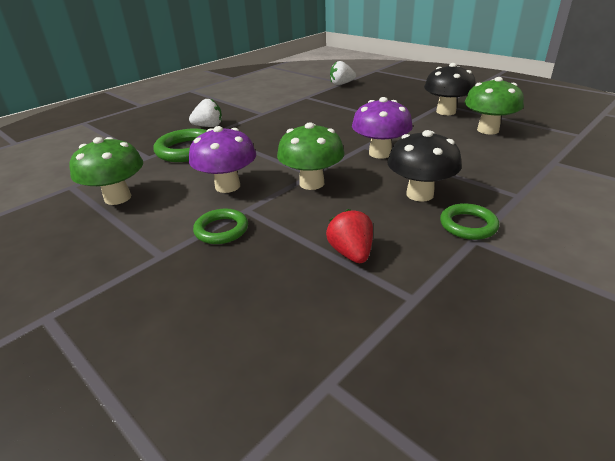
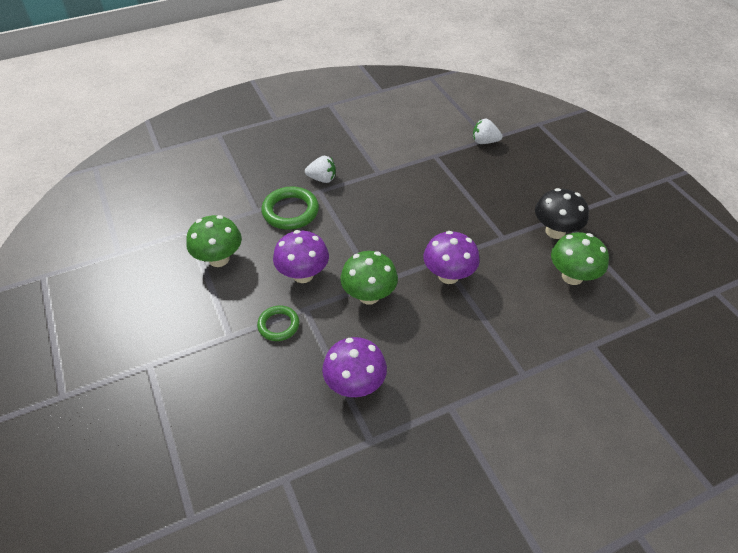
camera: 20 degrees right, 15 degrees up
red strawberry [326,209,373,263] -> purple mushroom [322,337,387,397]
black mushroom [387,130,462,202] -> none
green ring [440,203,499,240] -> none

